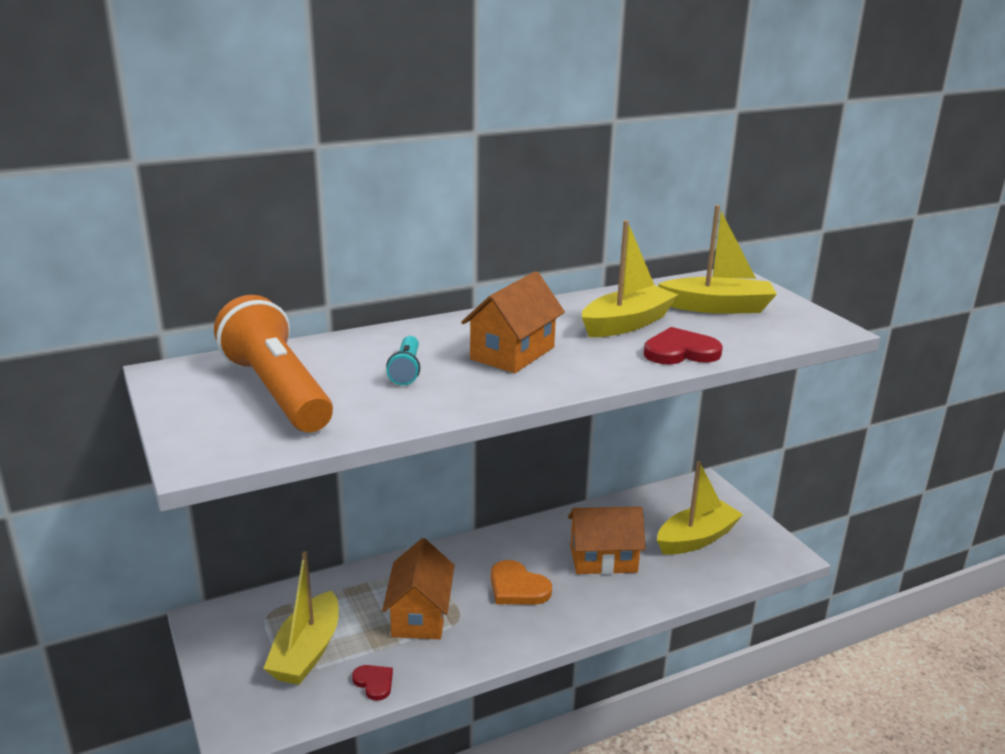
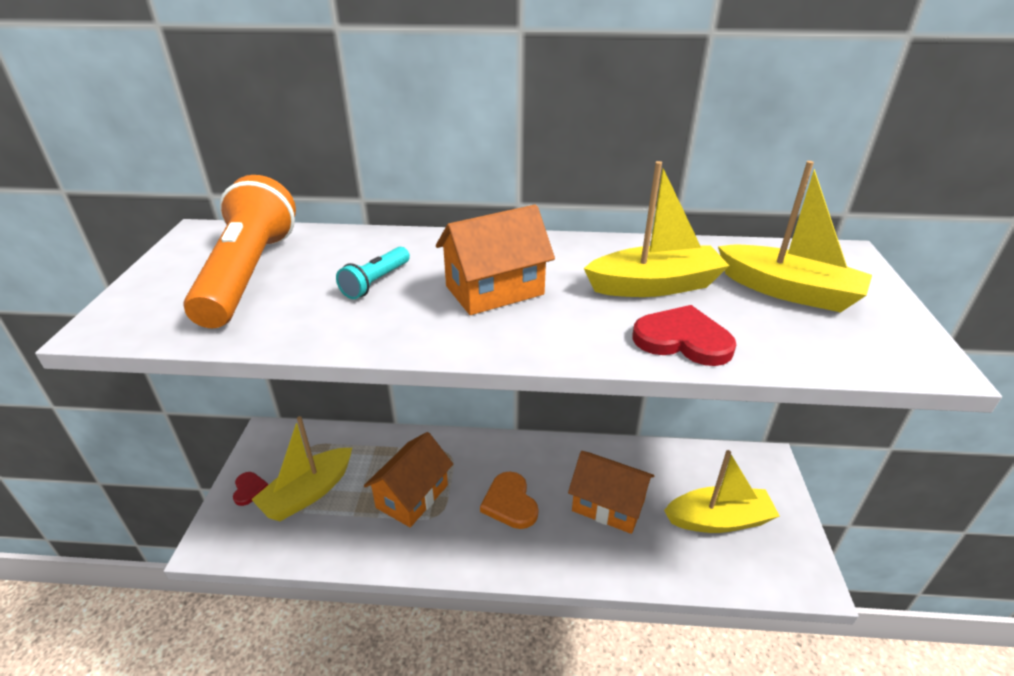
camera: 30 degrees right, 10 degrees up
red heart [352,665,393,701] -> red heart moved to [233,472,268,506]

